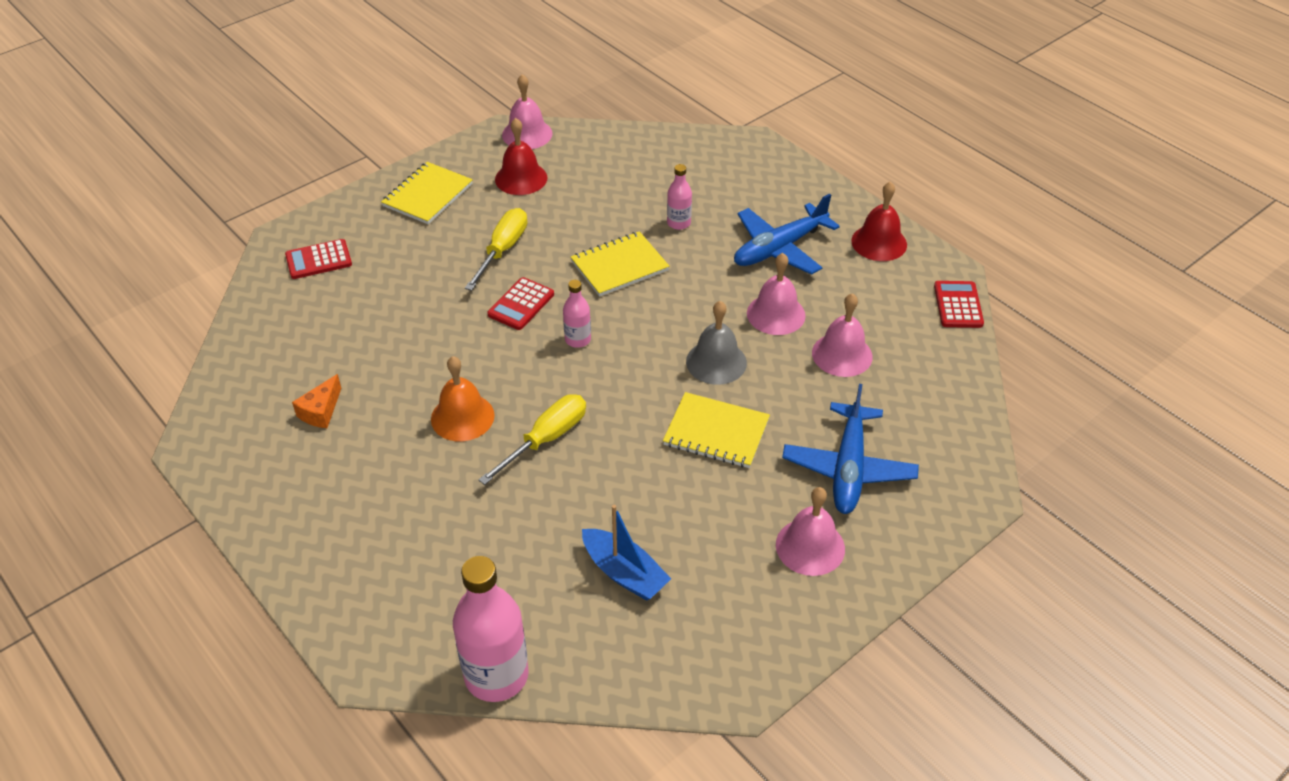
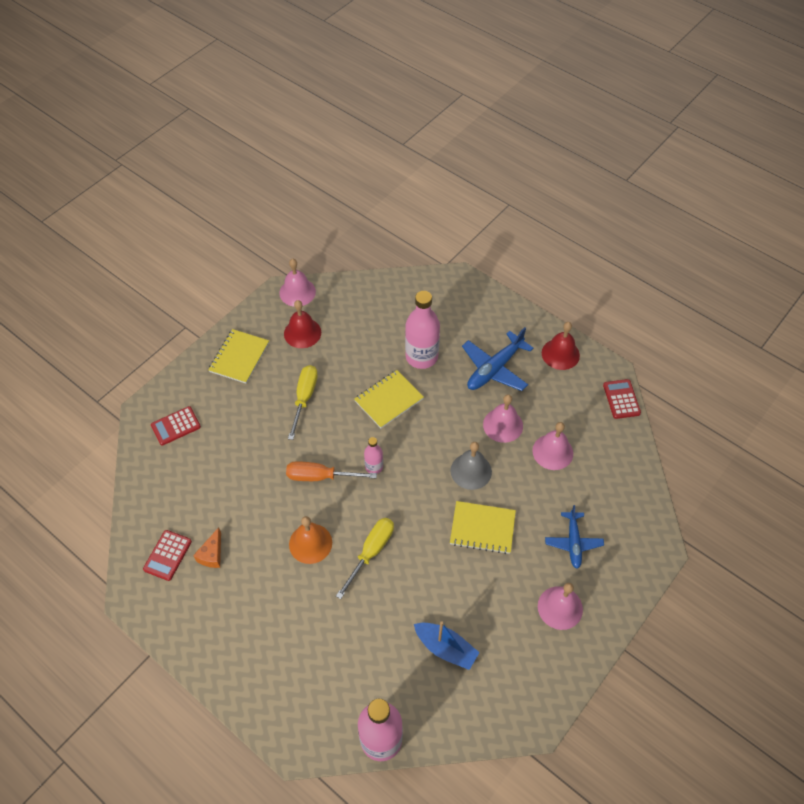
camera: 10 degrees left, 10 degrees up
red calculator [487,277,554,330] -> red calculator moved to [143,530,192,581]
pink bottle [667,164,692,230] -> pink bottle [405,291,440,369], size x1.95
blue plane [782,384,919,514] -> blue plane [545,505,604,569], size x0.66
none -> orange screwdriver [286,461,377,481]

